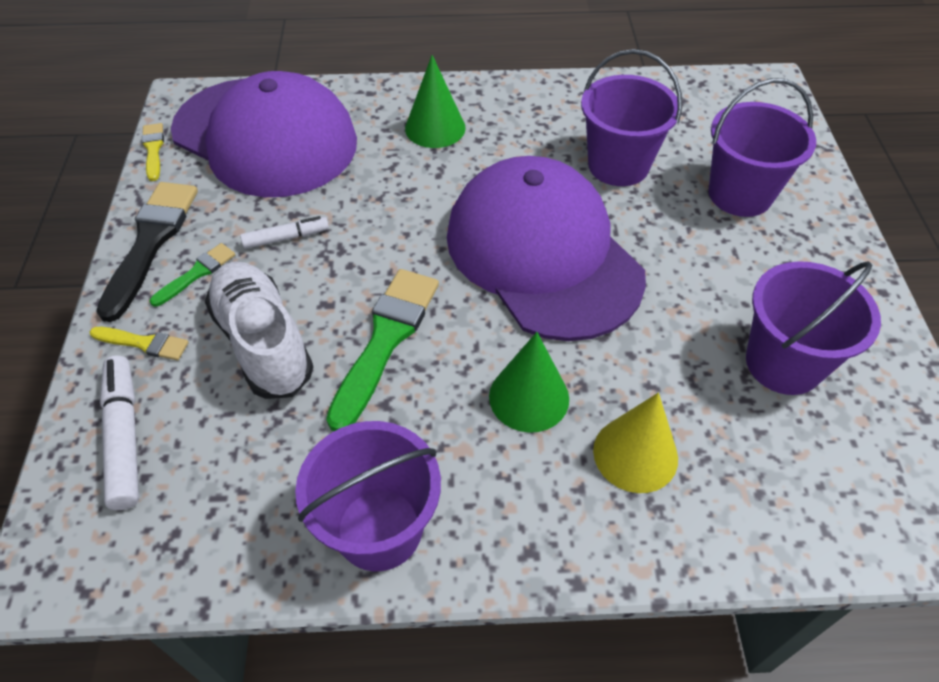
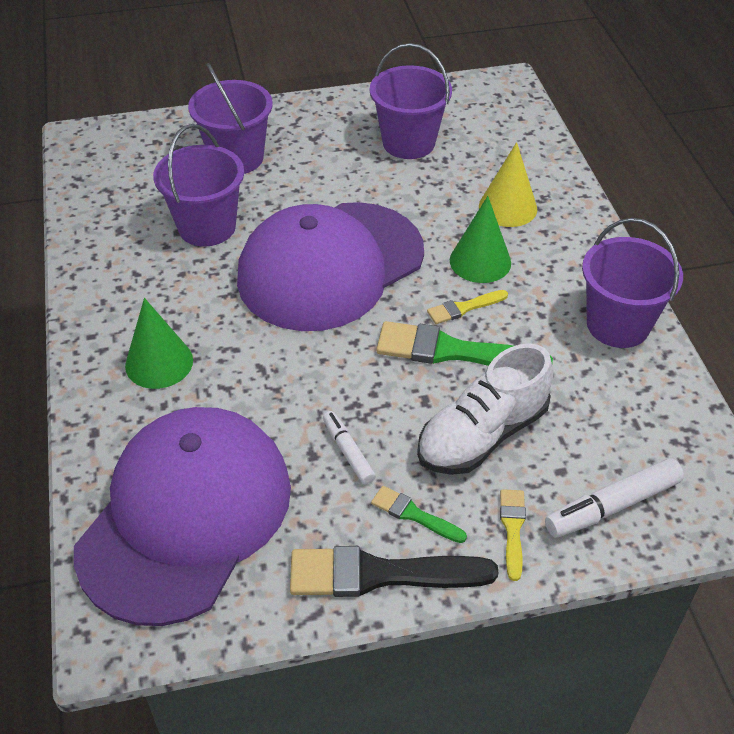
camera: 100 degrees left, 5 degrees down
yellow brush [142,123,164,181] -> yellow brush moved to [427,290,508,324]

